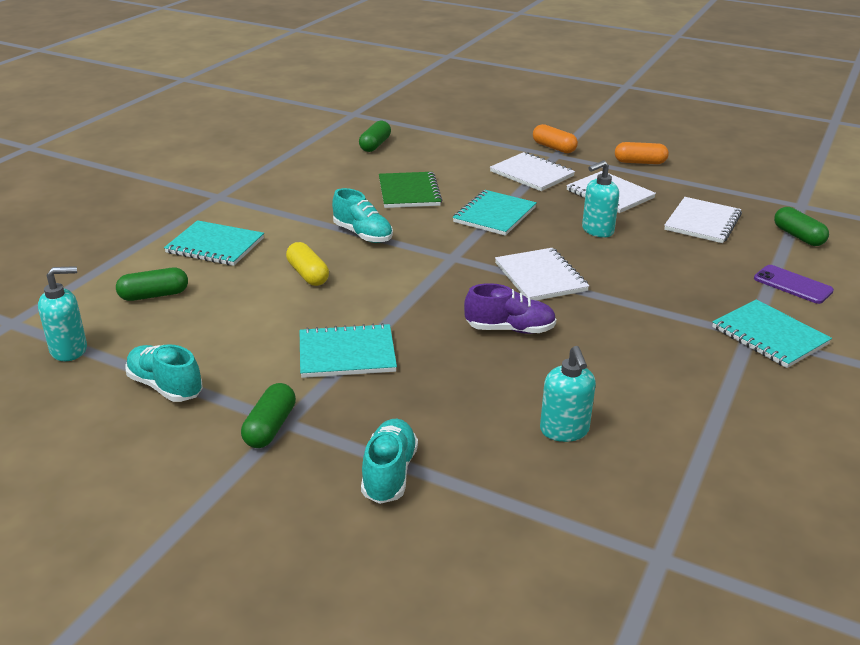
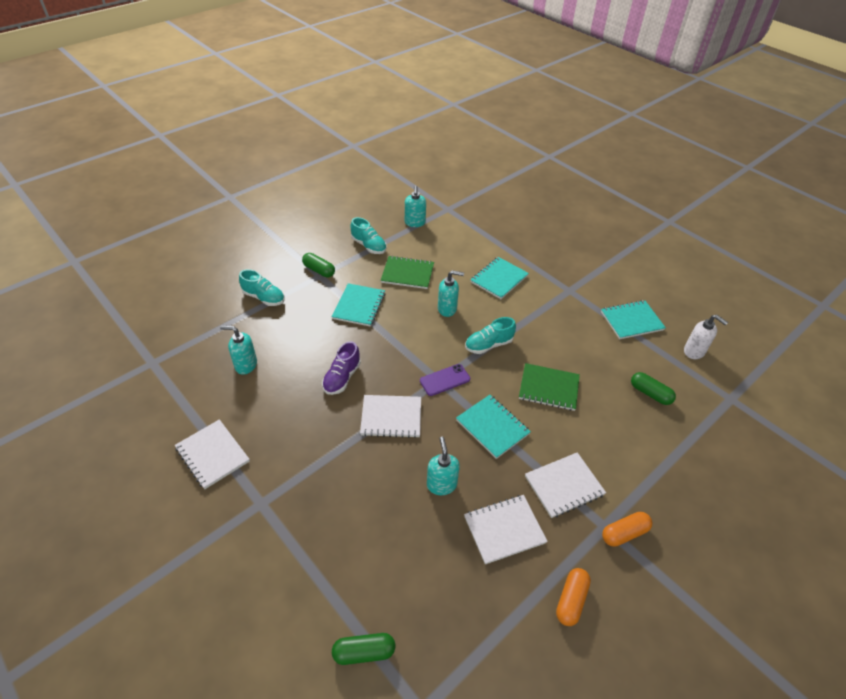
camera: 110 degrees right, 15 degrees up
green capsule [116,268,188,301] -> none
turquoise shoe [125,344,203,402] -> turquoise shoe turned 75 degrees clockwise [350,217,387,254]
yellow capsule [286,242,329,286] -> turquoise soap dispenser [438,270,464,317]
white notebook [664,197,742,243] -> white notebook moved to [175,419,250,489]
turquoise notebook [712,299,832,368] -> turquoise notebook moved to [601,300,666,339]
purple phone [754,265,834,304] -> purple phone moved to [420,364,470,396]
none -> green notebook [381,256,434,289]
none -> white soap dispenser [684,315,728,359]

